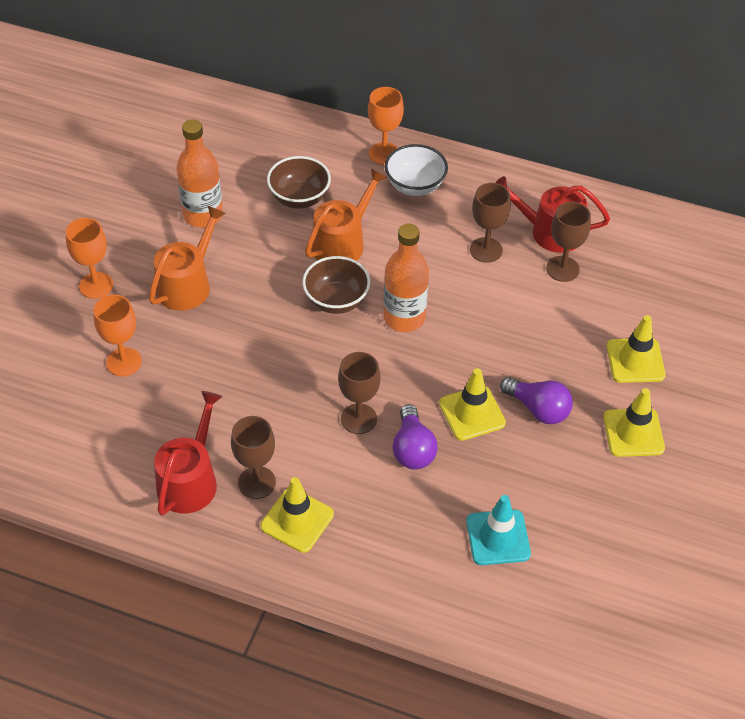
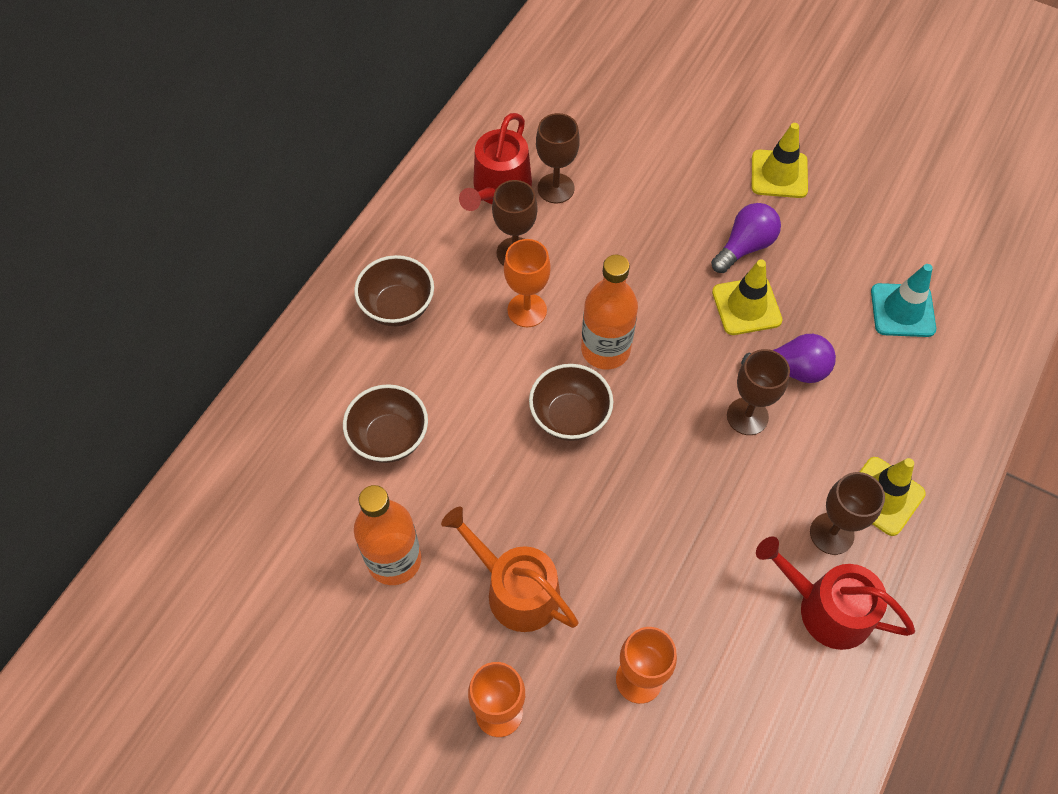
camera: 80 degrees left, 10 degrees up
orange watering can [305,168,388,261] -> none
orange goblet [368,87,404,165] -> orange goblet moved to [504,239,551,327]
white bowl [385,144,448,196] -> brown bowl [354,255,434,326]
yellow traffic cone [607,315,666,383] -> none

